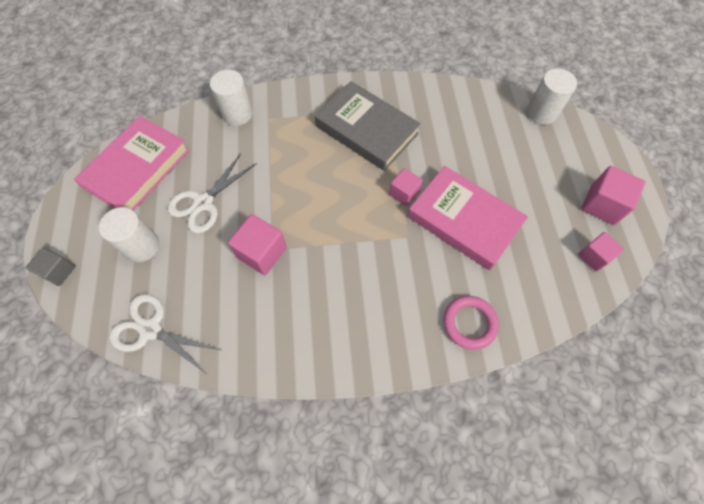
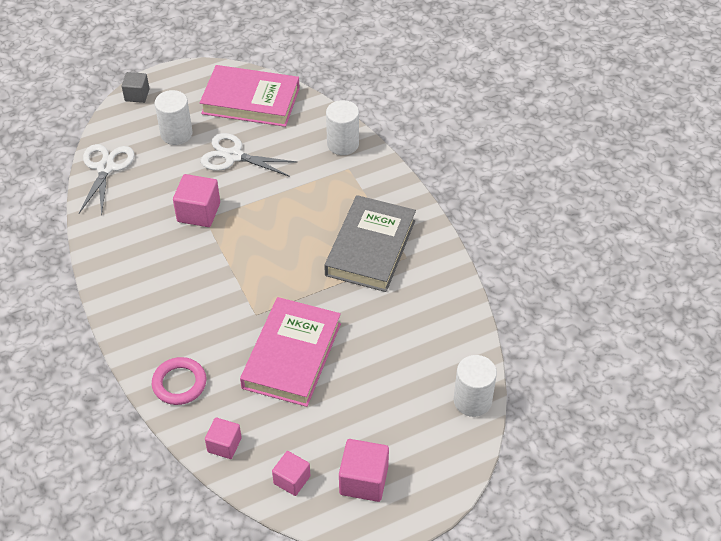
camera: 70 degrees right, 15 degrees down
pink cube [389,168,423,206] -> pink cube moved to [205,417,242,459]

